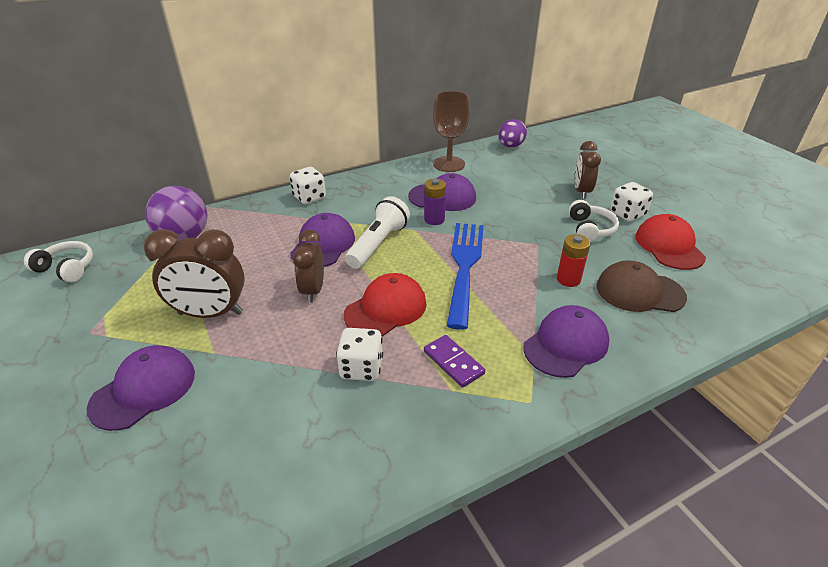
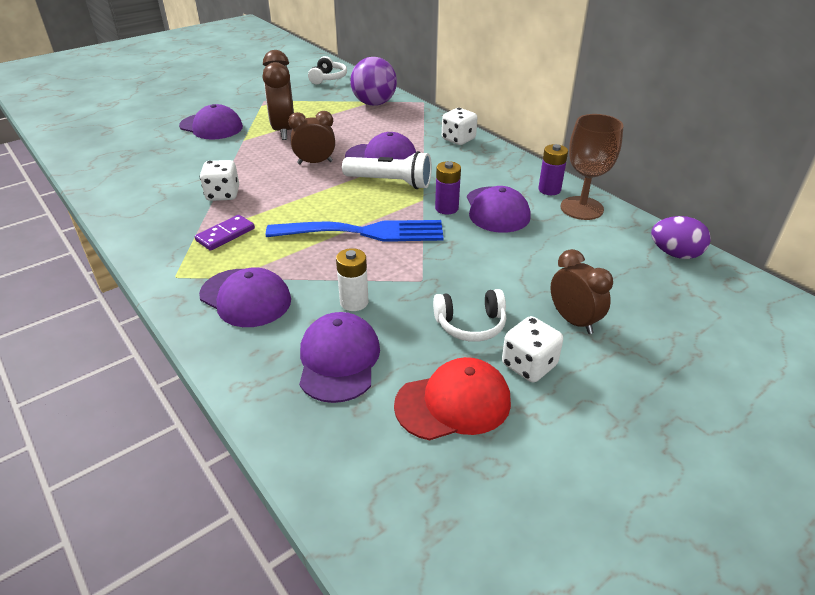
camera: 80 degrees right, 0 degrees up
red cap [344,273,427,337] -> none
red battery [557,234,590,287] -> white battery [336,248,369,311]
brown clock [574,141,601,199] -> brown clock turned 60 degrees clockwise [550,249,613,334]
brown cap [597,261,687,312] -> purple cap [299,312,380,403]
none -> purple battery [538,144,568,195]

